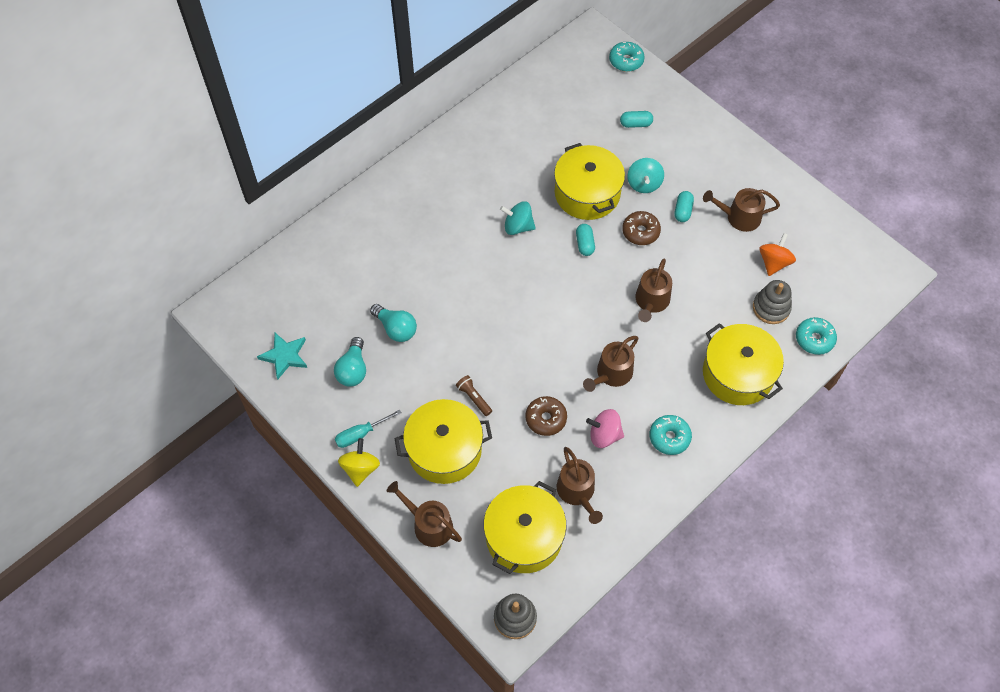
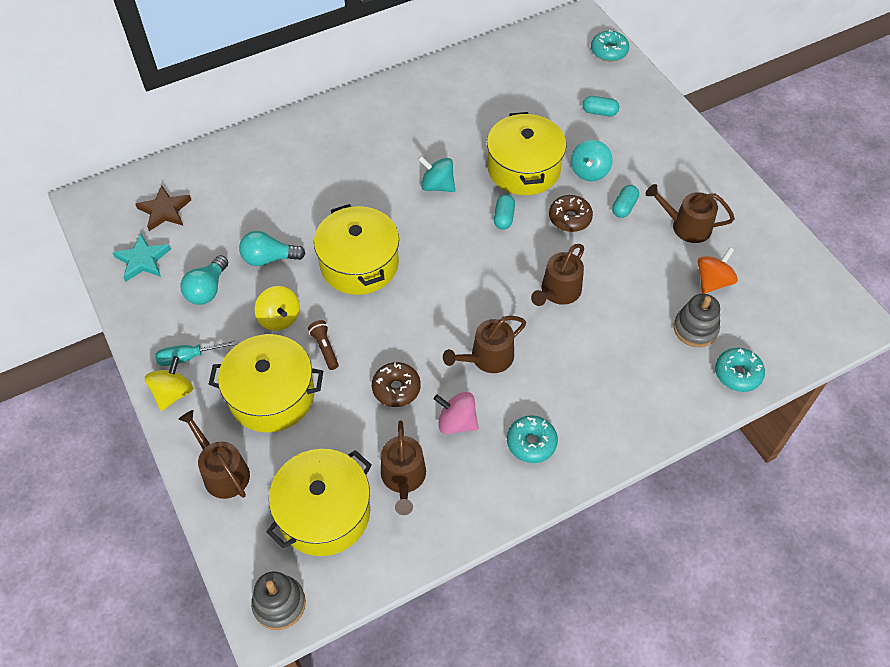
camera: 15 degrees right, 5 degrees down
turquoise light bulb [370,304,417,342] -> turquoise light bulb turned 120 degrees clockwise [239,231,306,266]
yellow pot [703,323,784,405] -> yellow pot moved to [314,204,399,295]
none -> brown star [135,185,191,231]
none -> yellow spinning top [255,286,300,331]

